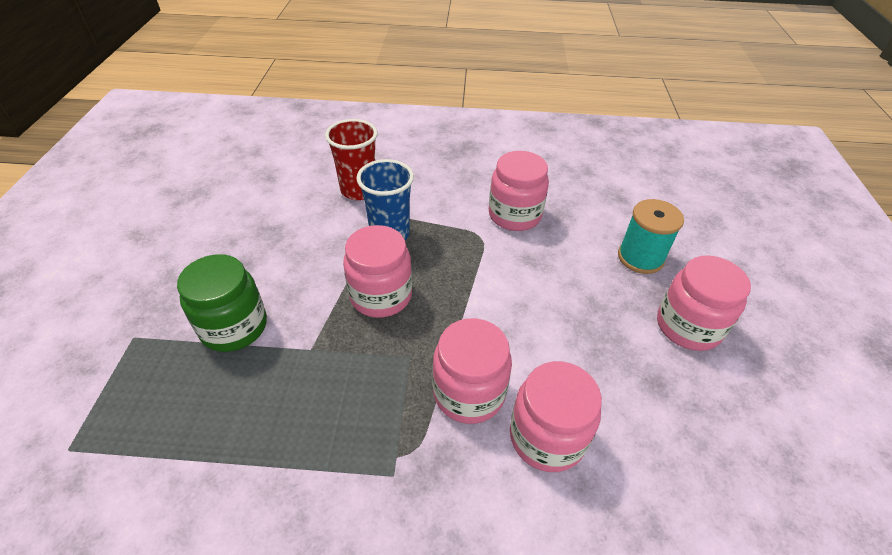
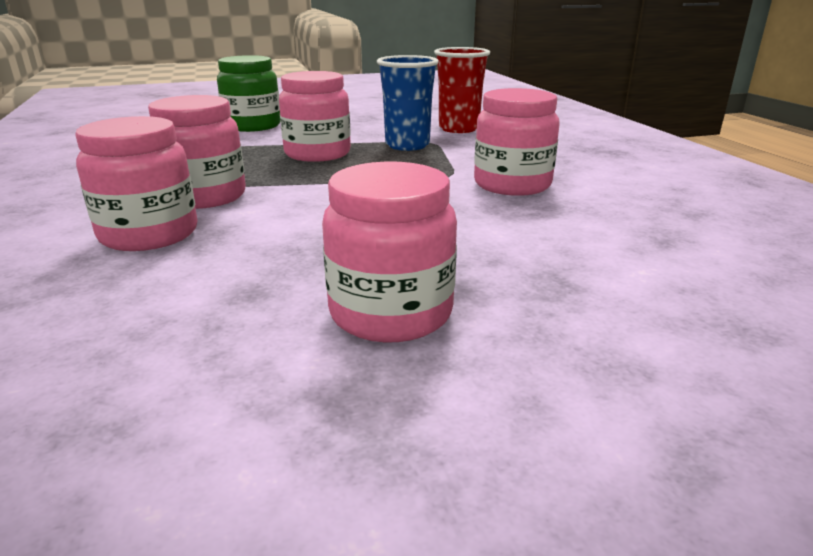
camera: 70 degrees right, 20 degrees down
turquoise spool [618,199,684,274] -> none

